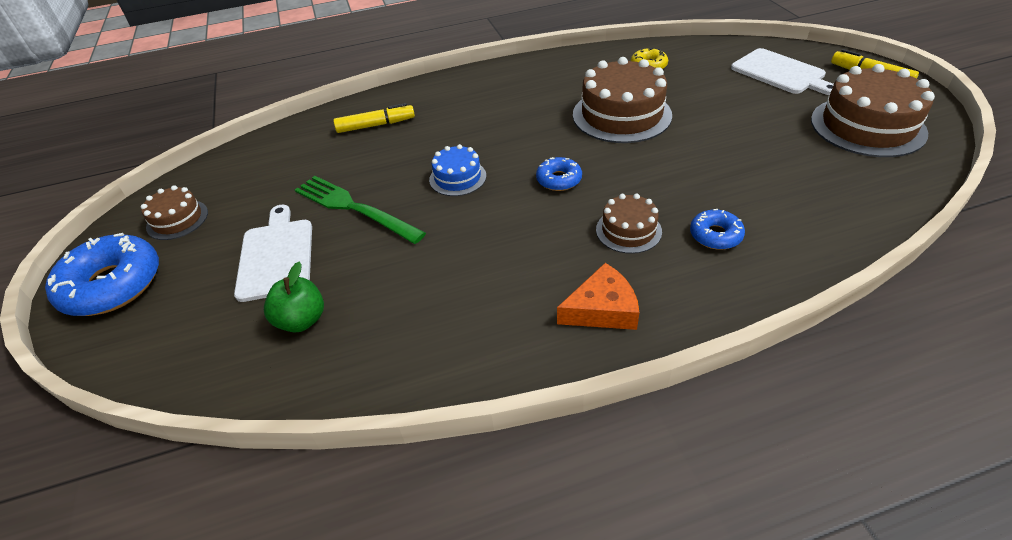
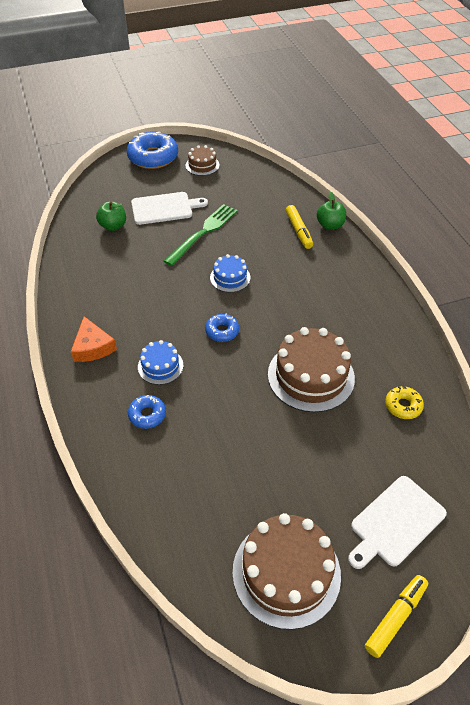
camera: 85 degrees right, 5 degrees up
brown cake [596,194,662,254] -> blue cake [138,340,183,385]
none -> green apple [317,192,346,230]

